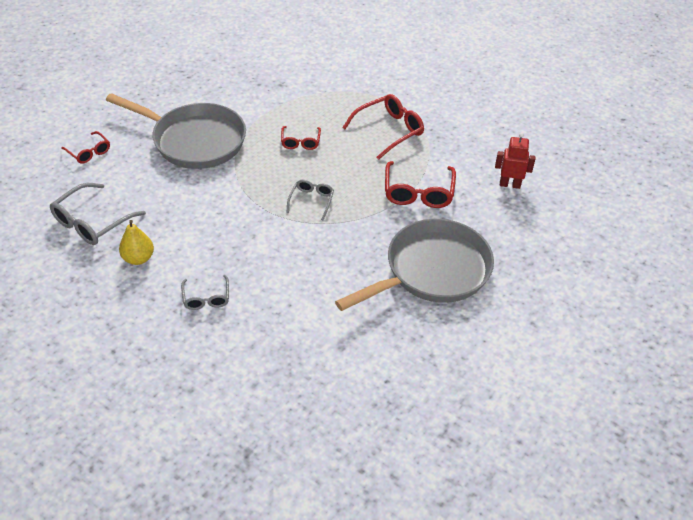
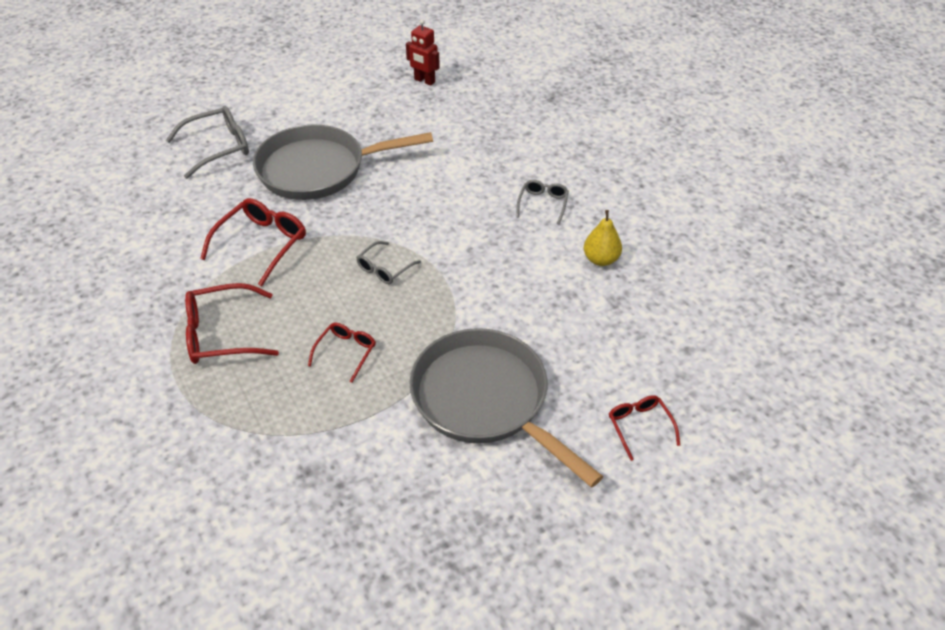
camera: 155 degrees left, 0 degrees up
grey glasses [50,183,146,245] -> grey glasses moved to [166,106,249,179]
red robot [495,132,535,189] -> red robot moved to [406,19,440,86]

